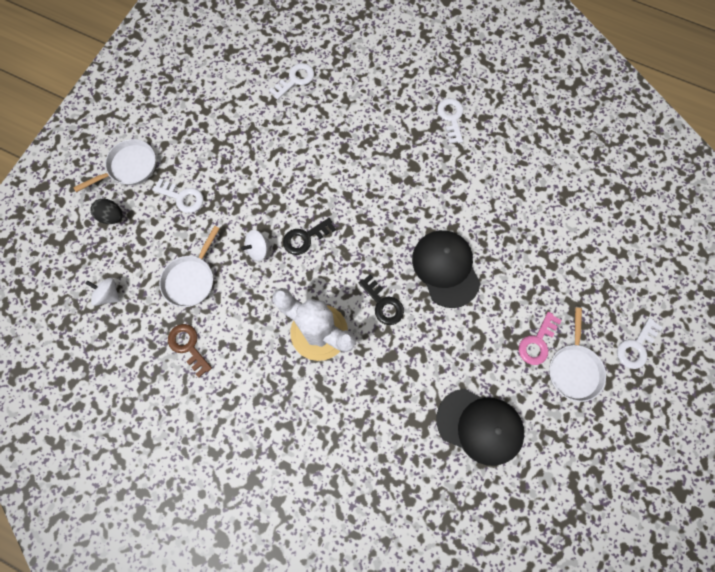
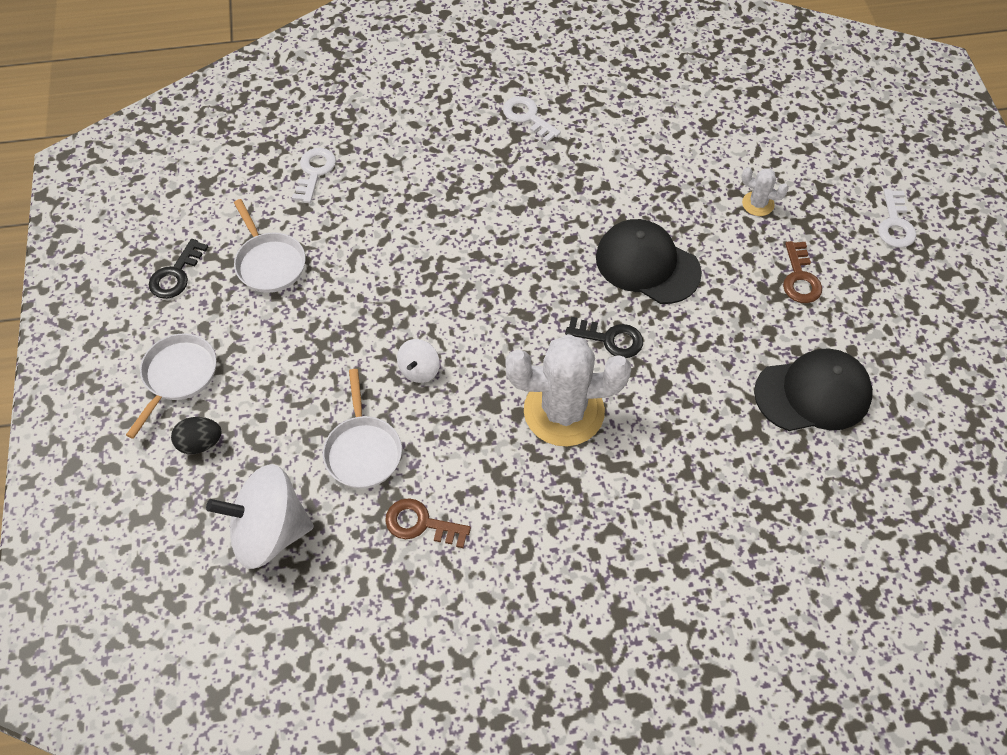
camera: 35 degrees left, 15 degrees down
white spinning top [85,278,120,306] -> white spinning top [206,464,314,569], size x2.08
white key [152,178,204,213] -> none
black key [283,218,336,255] -> black key moved to [149,239,208,299]
pink key [519,312,562,365] -> brown key [783,241,822,303]
white pan [549,308,606,402] -> white pan moved to [234,199,306,293]
none -> white cactus [742,167,789,216]

